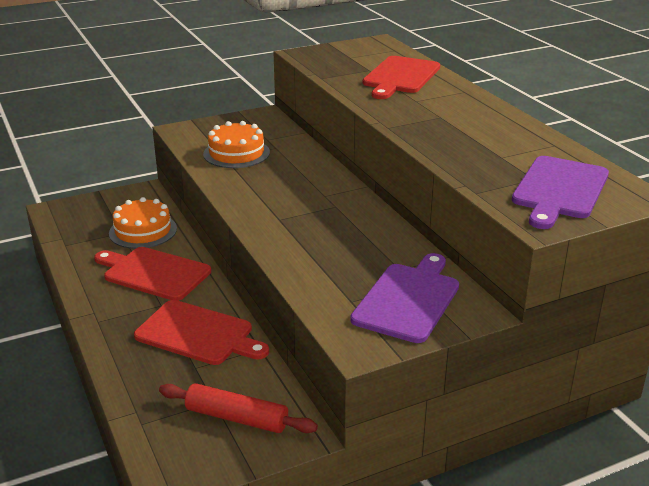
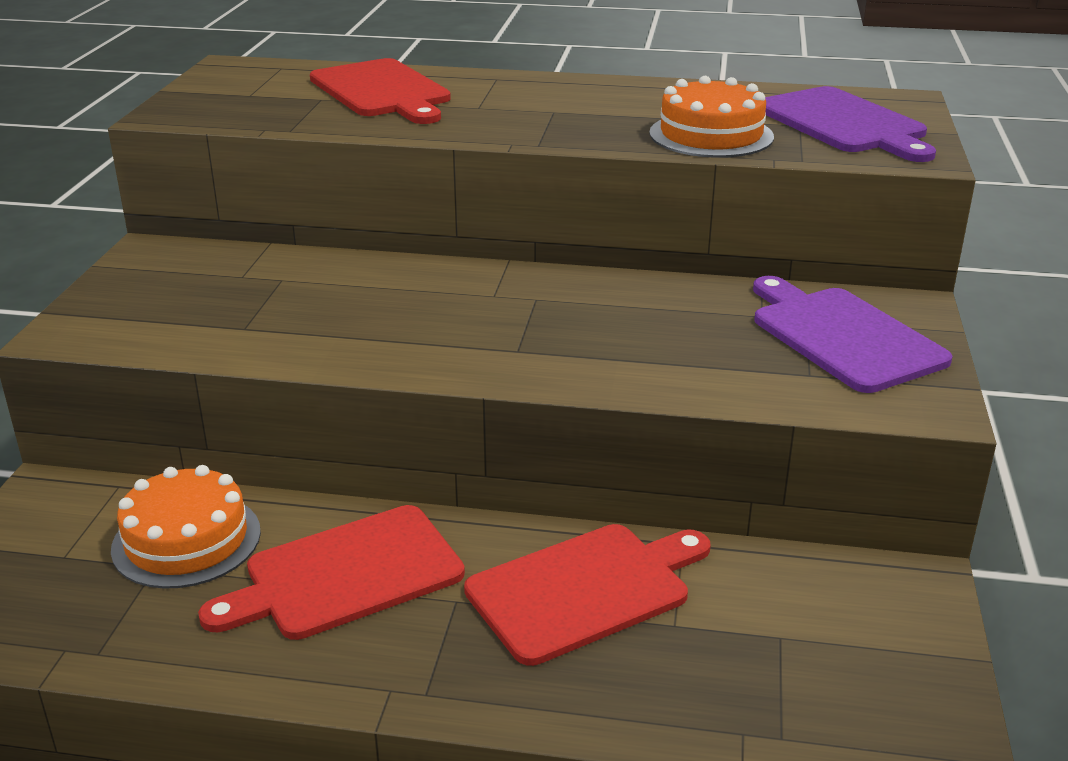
camera: 55 degrees left, 0 degrees up
red rolling pin [159,383,318,433] -> none
orange cake [203,121,270,168] -> orange cake moved to [649,76,774,158]

